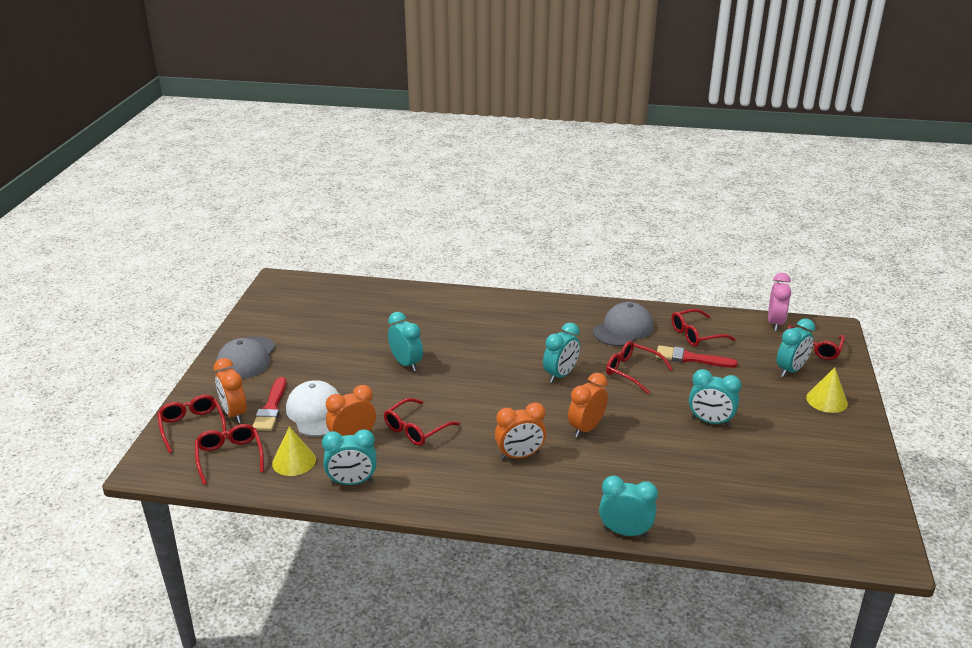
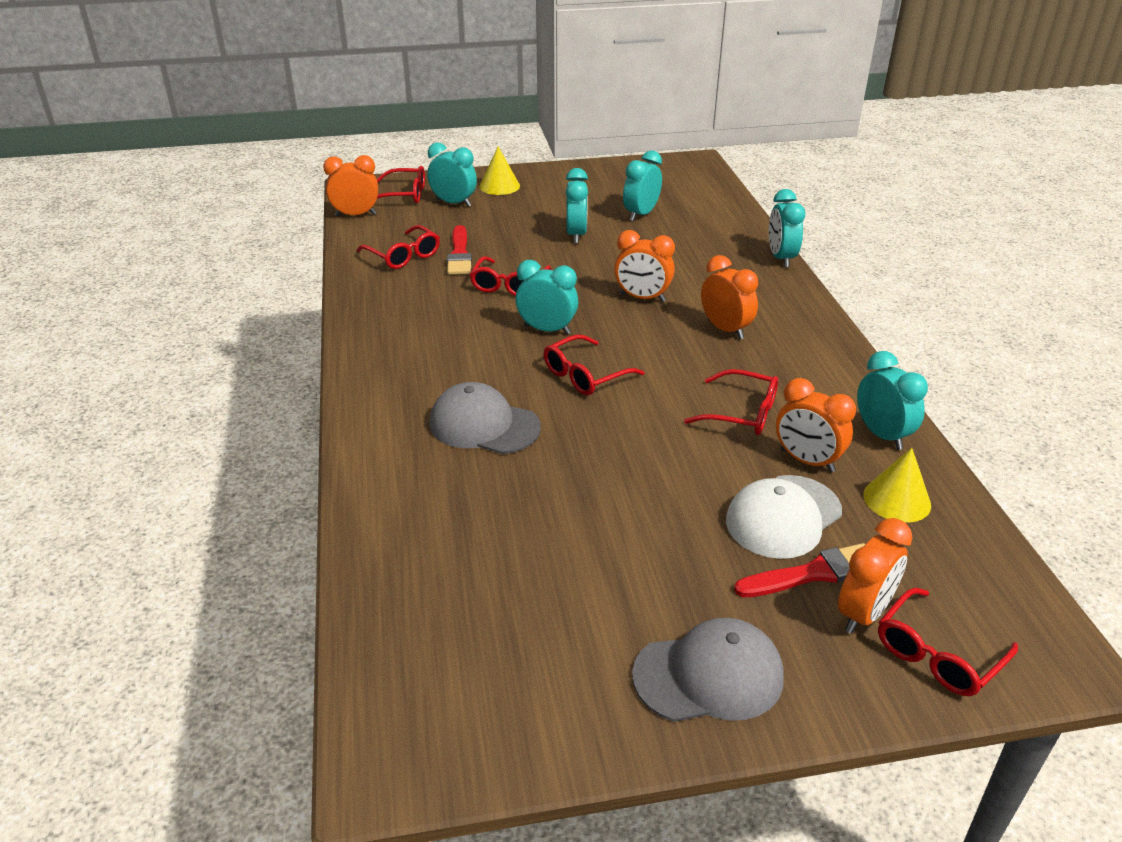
camera: 110 degrees left, 5 degrees up
red glasses [195,424,264,485] -> red glasses moved to [544,335,645,395]
turquoise clock [388,312,423,372] -> turquoise clock moved to [623,150,662,221]
grey cap [593,302,654,346] -> grey cap moved to [429,382,541,454]
pink clock [768,273,791,331] -> orange clock [323,155,378,217]

